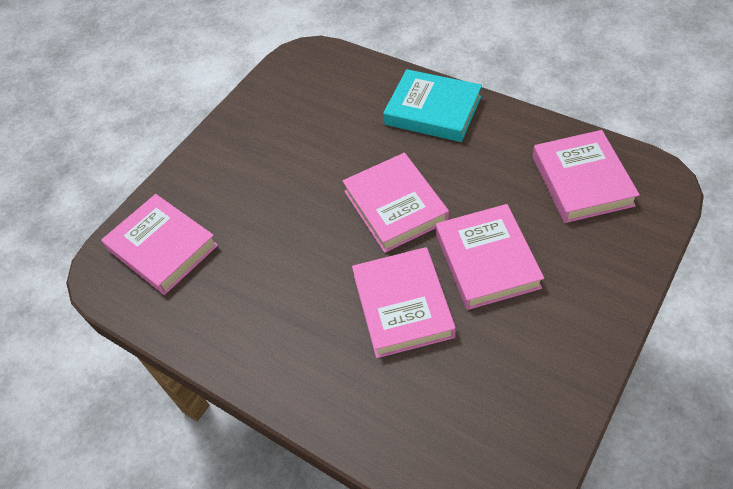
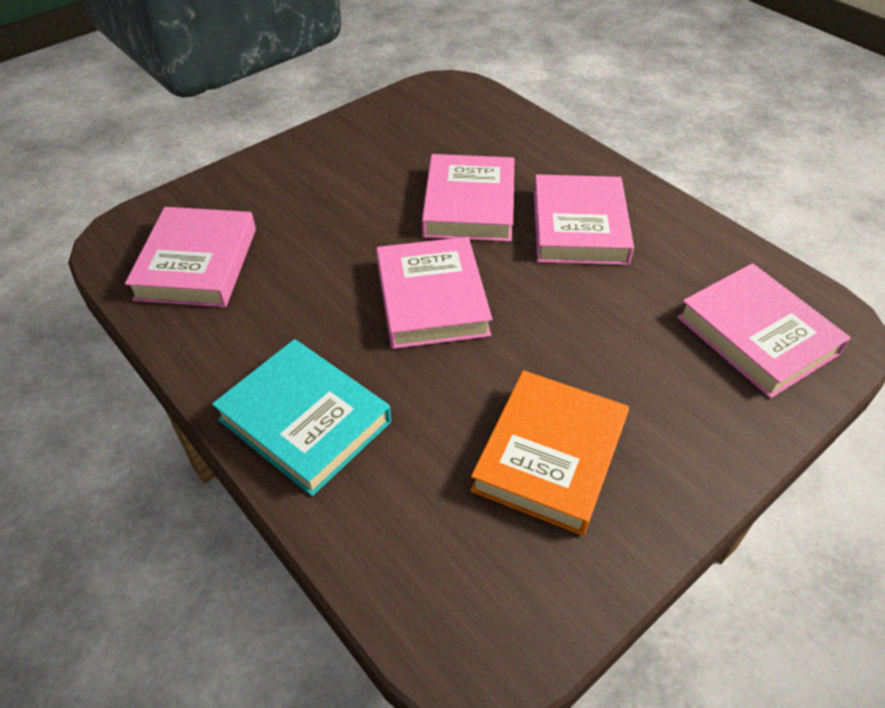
camera: 170 degrees left, 5 degrees down
pink book [436,204,544,310] -> pink book moved to [534,175,634,265]
none -> orange book [470,370,629,536]

